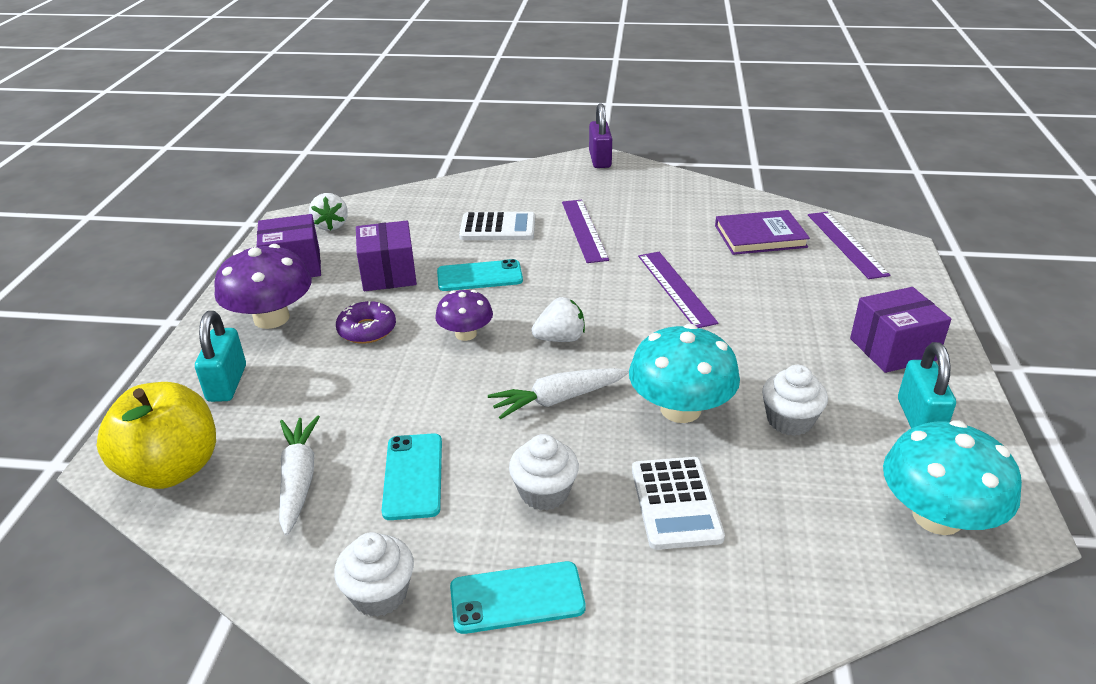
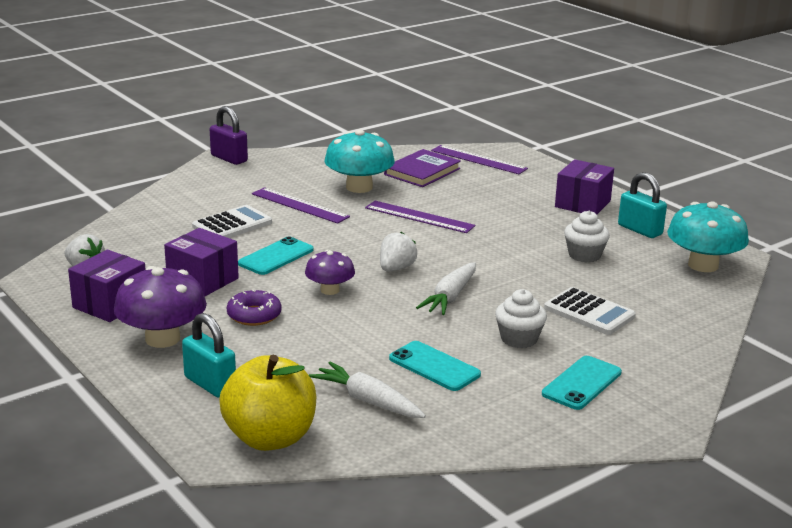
camera: 45 degrees left, 10 degrees down
white cupcake [334,532,414,617] -> none
turquoise mushroom [629,324,740,423] -> turquoise mushroom moved to [325,130,395,193]

